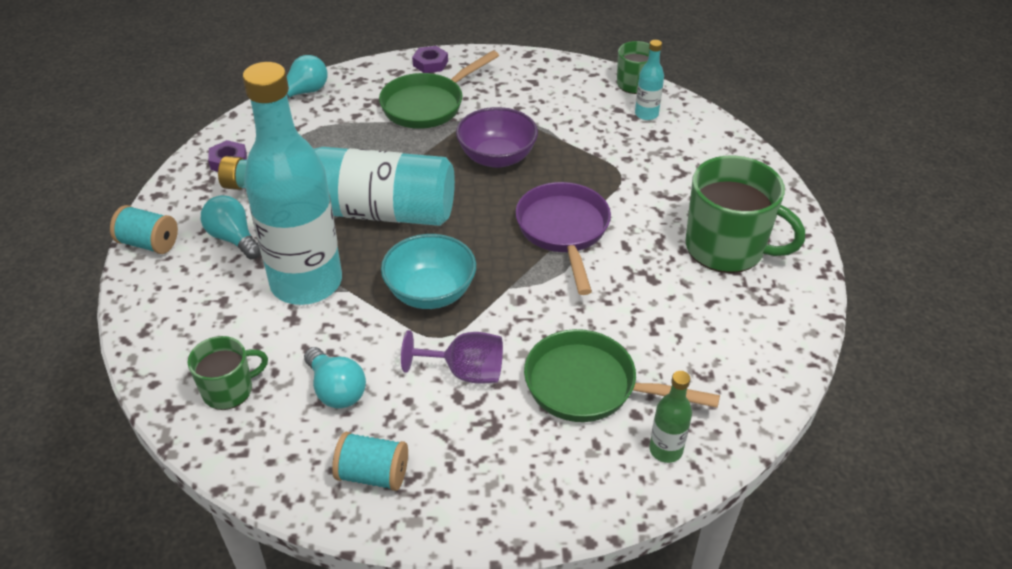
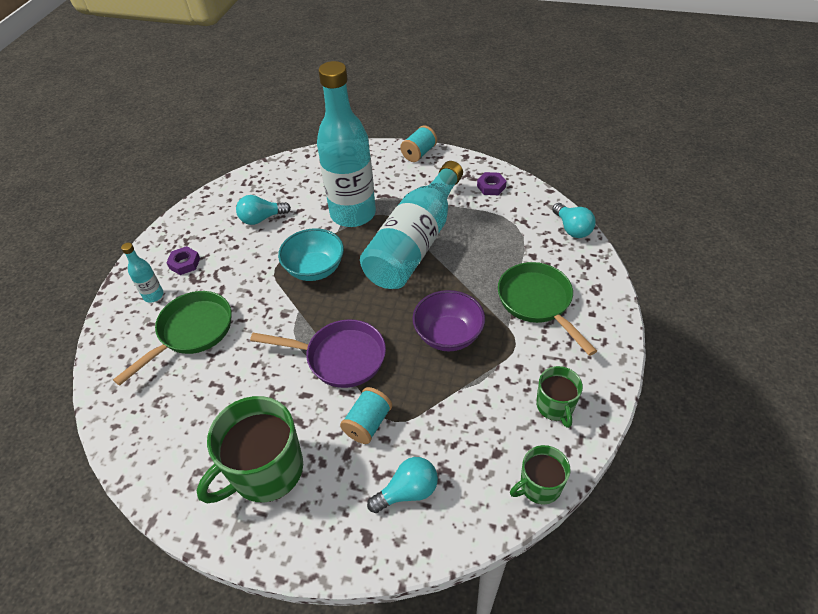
camera: 110 degrees right, 5 degrees up
green mug [188,336,268,410] -> green mug moved to [536,366,583,428]
turquoise light bulb [201,195,261,259] -> turquoise light bulb moved to [367,457,438,513]
turquoise spool [332,432,408,491] -> turquoise spool moved to [340,387,392,444]
purple goblet [401,330,503,384] -> none
purple nut [412,46,448,73] -> purple nut moved to [166,246,200,275]
turquoise bottle [635,40,664,120] -> turquoise bottle moved to [121,243,164,302]
green bottle [649,371,692,463] -> none

